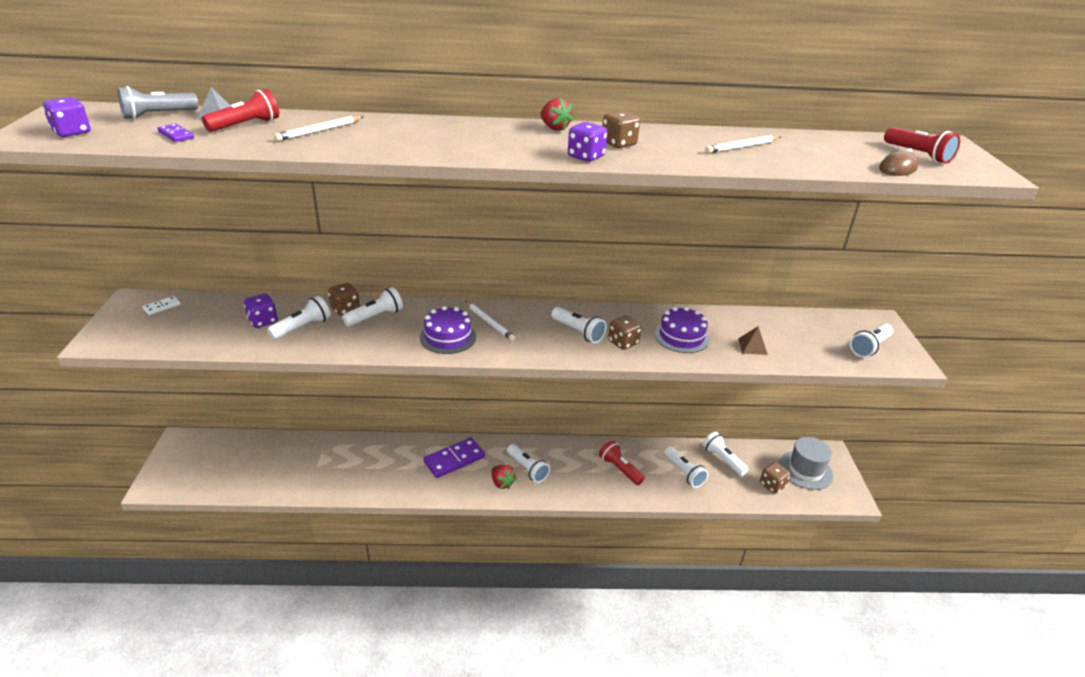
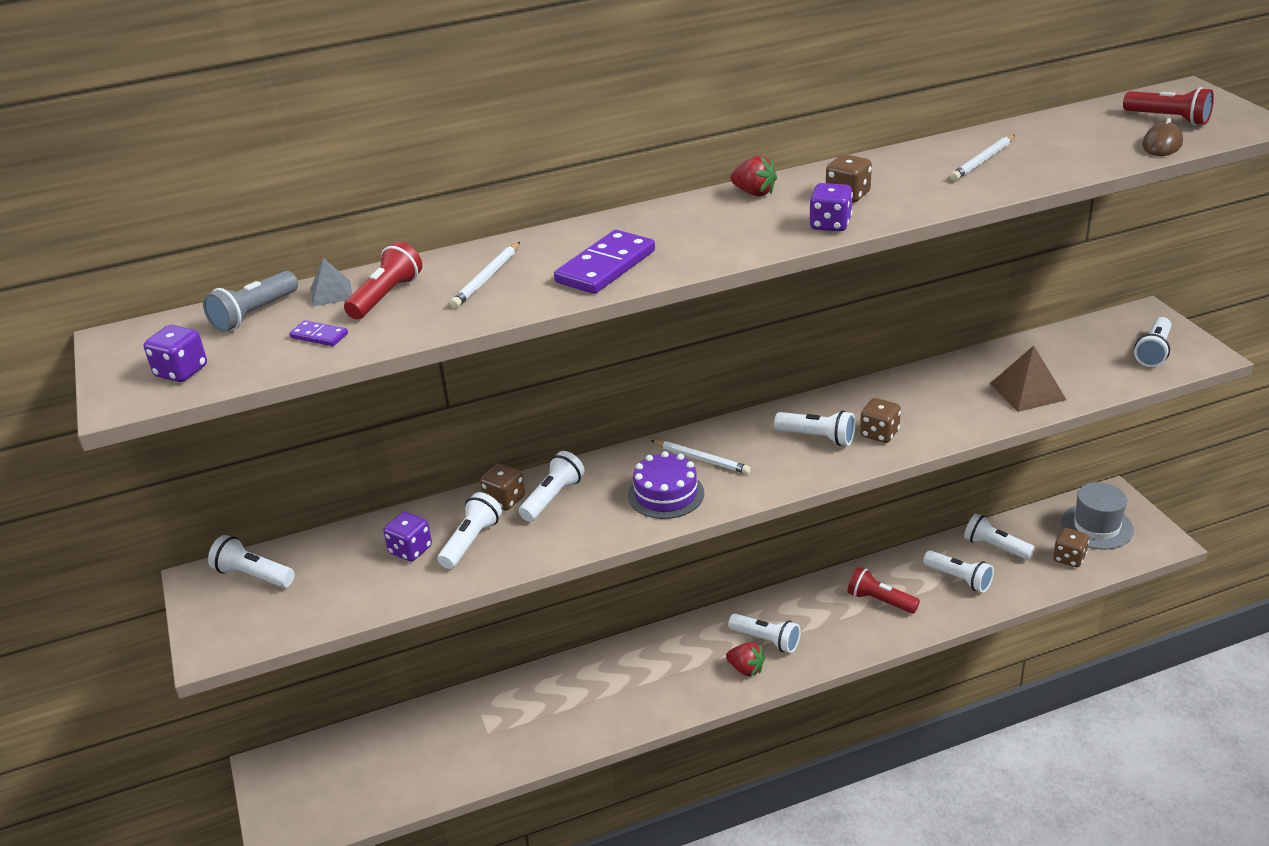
camera: 15 degrees left, 0 degrees up
white domino [143,296,181,315] -> white flashlight [208,535,295,588]
purple domino [424,437,485,478] -> purple domino moved to [554,230,655,294]
purple cake [654,306,709,353] -> none
brown pyramid [738,326,768,355] -> brown pyramid [990,345,1067,412], size x1.70

